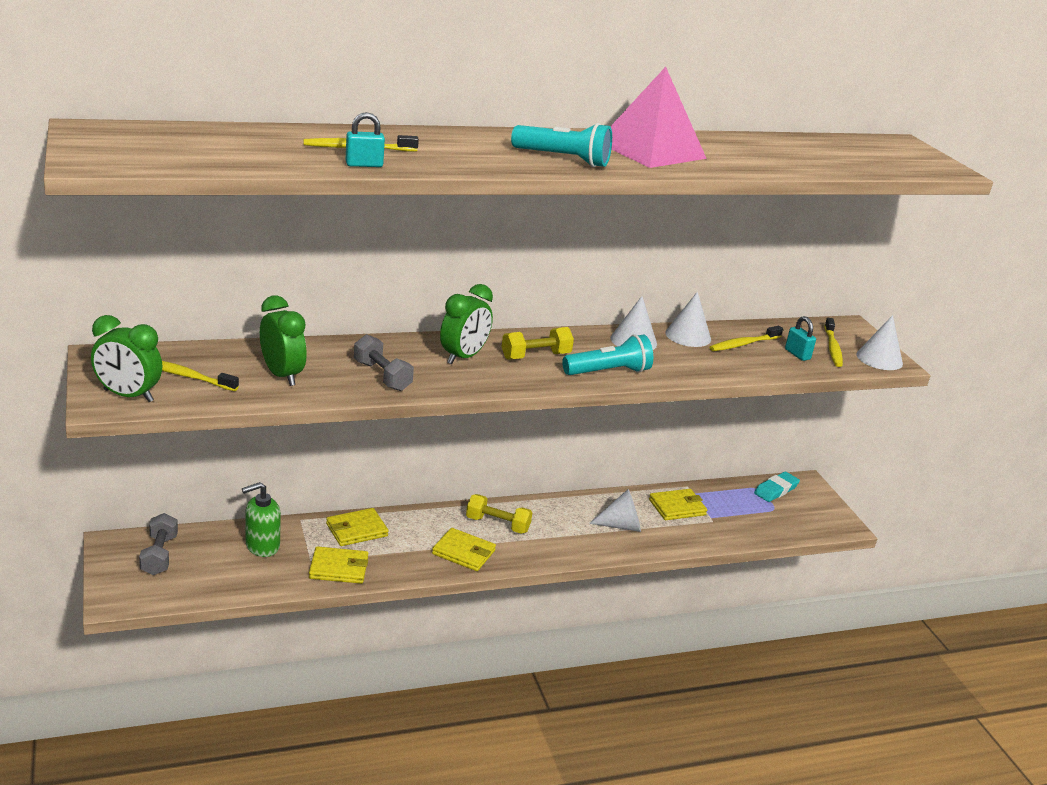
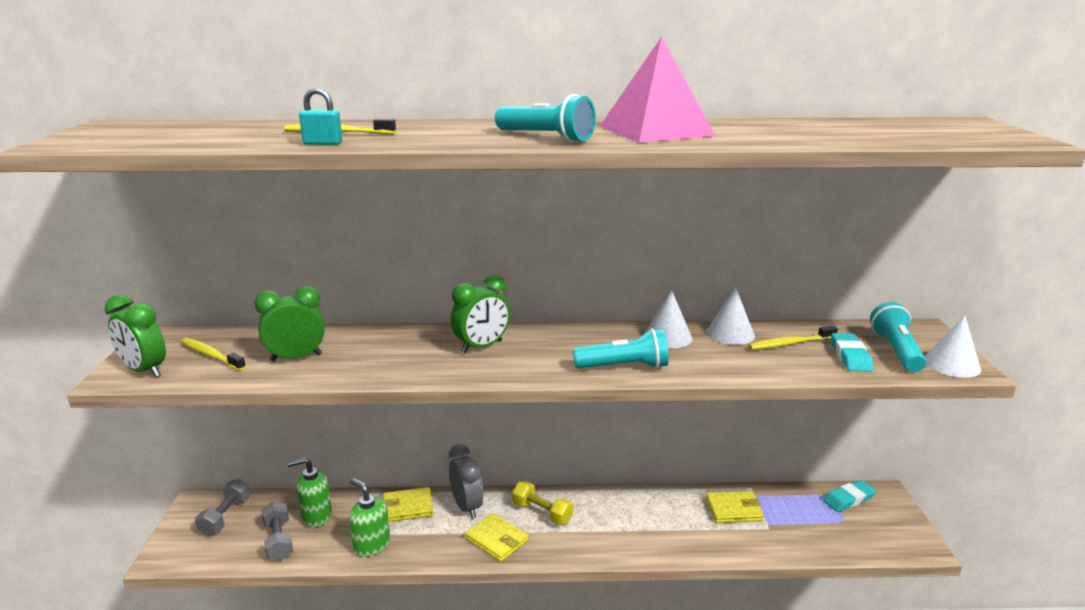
camera: 20 degrees right, 5 degrees down
green clock [260,296,307,386] -> green clock turned 90 degrees counterclockwise [254,286,325,362]
yellow wallet [309,546,368,584] -> green soap dispenser [349,478,390,557]
grey dumbbell [354,334,414,391] -> grey dumbbell moved to [262,501,293,561]
yellow dumbbell [502,327,574,360] -> none
white cone [589,489,641,532] -> none
turquoise padlock [785,316,816,361] -> turquoise eraser [831,333,873,372]
yellow toothbrush [824,318,843,367] -> turquoise flashlight [870,302,926,372]
none -> grey clock [449,444,484,519]

